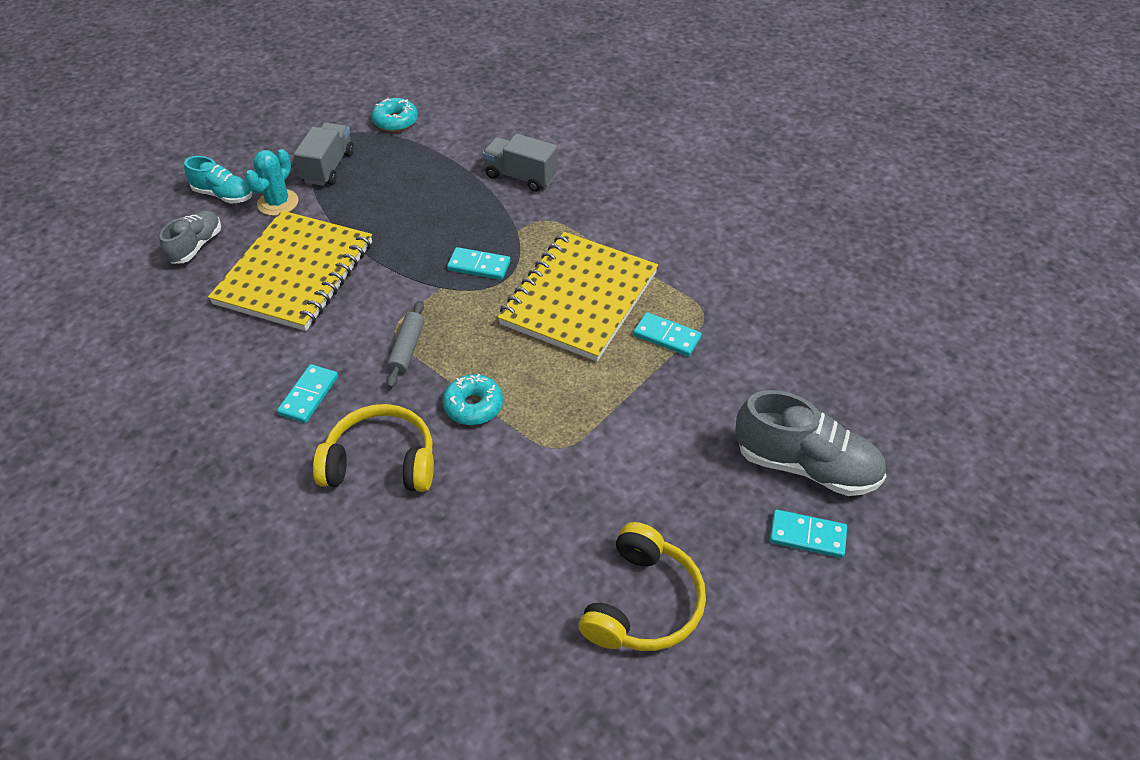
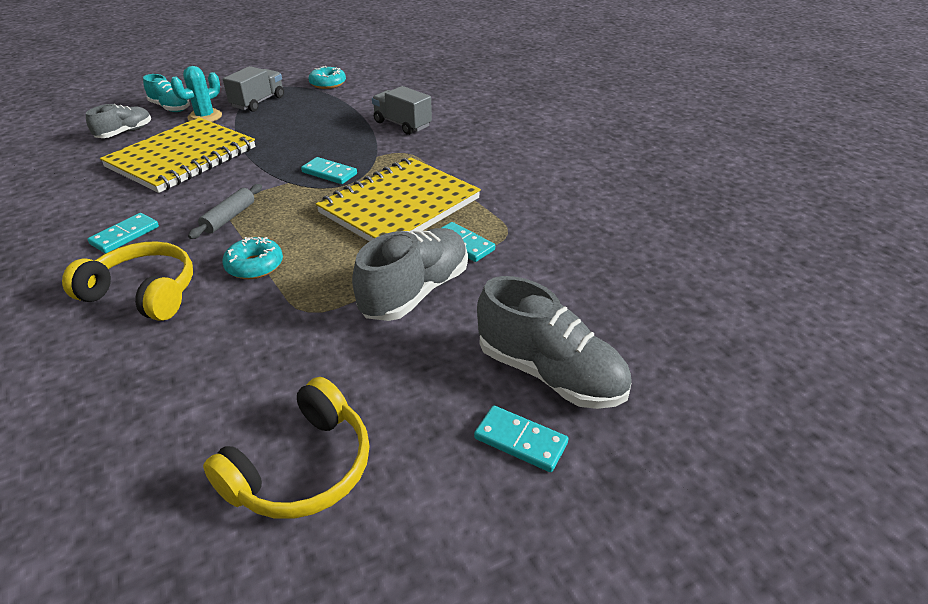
camera: 15 degrees right, 10 degrees down
none -> grey shoe [352,228,468,321]

